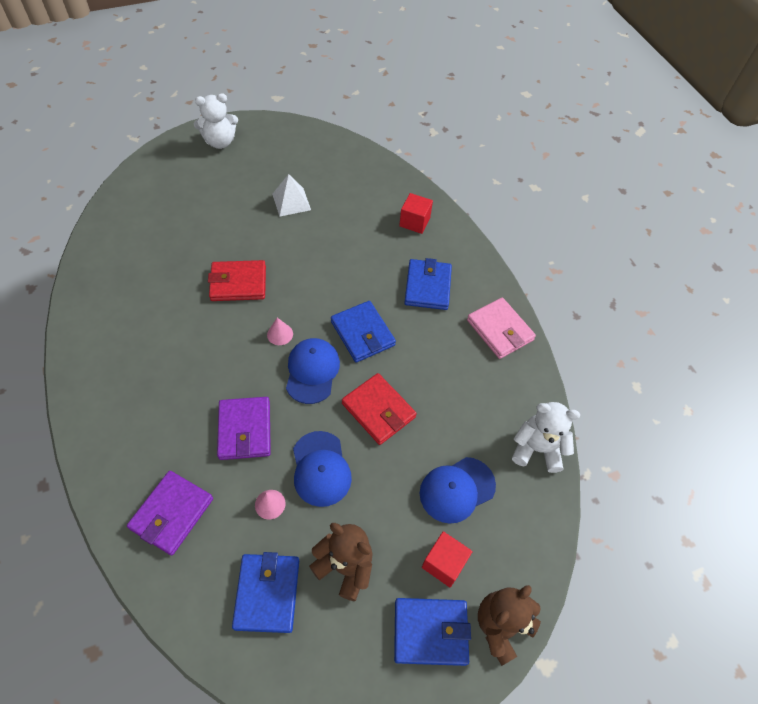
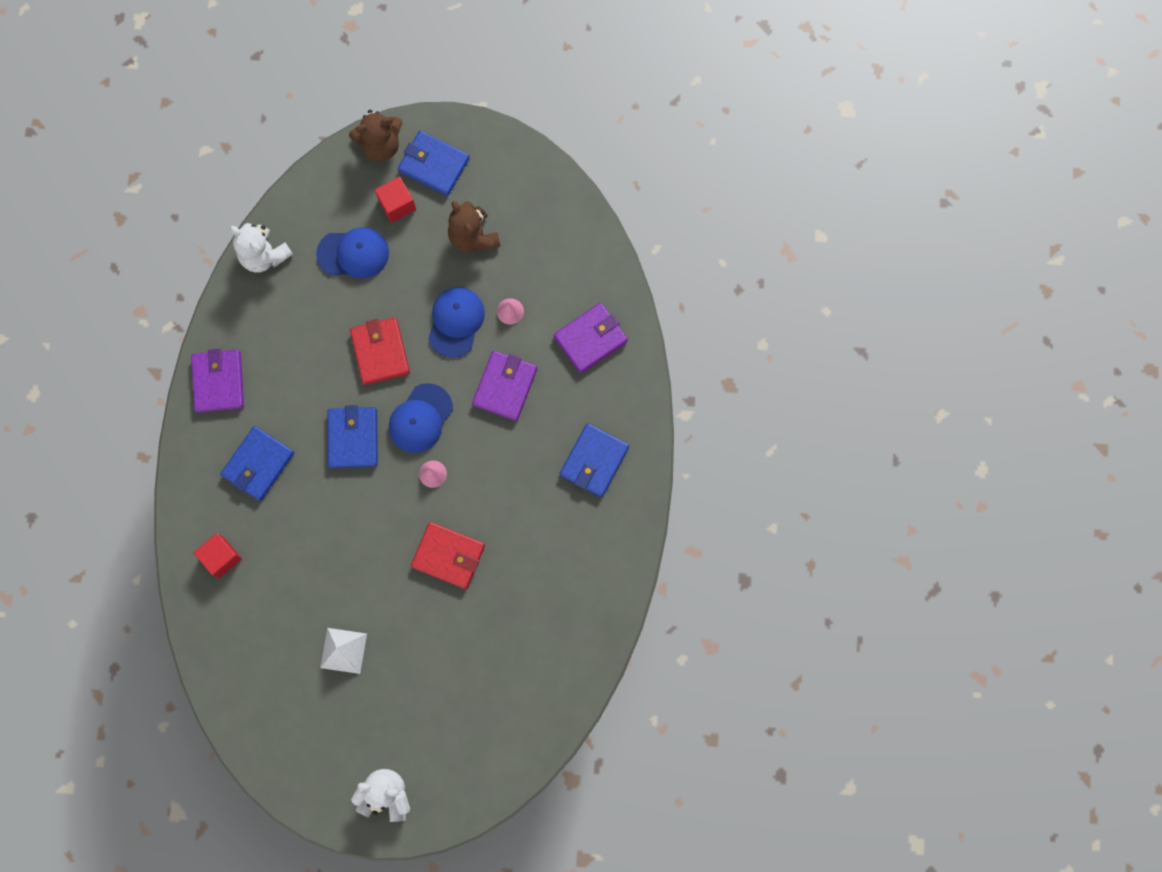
camera: 150 degrees left, 20 degrees up
blue wallet [232,552,299,633] -> blue wallet moved to [560,423,629,497]
pink wallet [467,298,536,359] -> purple wallet [191,349,244,413]

